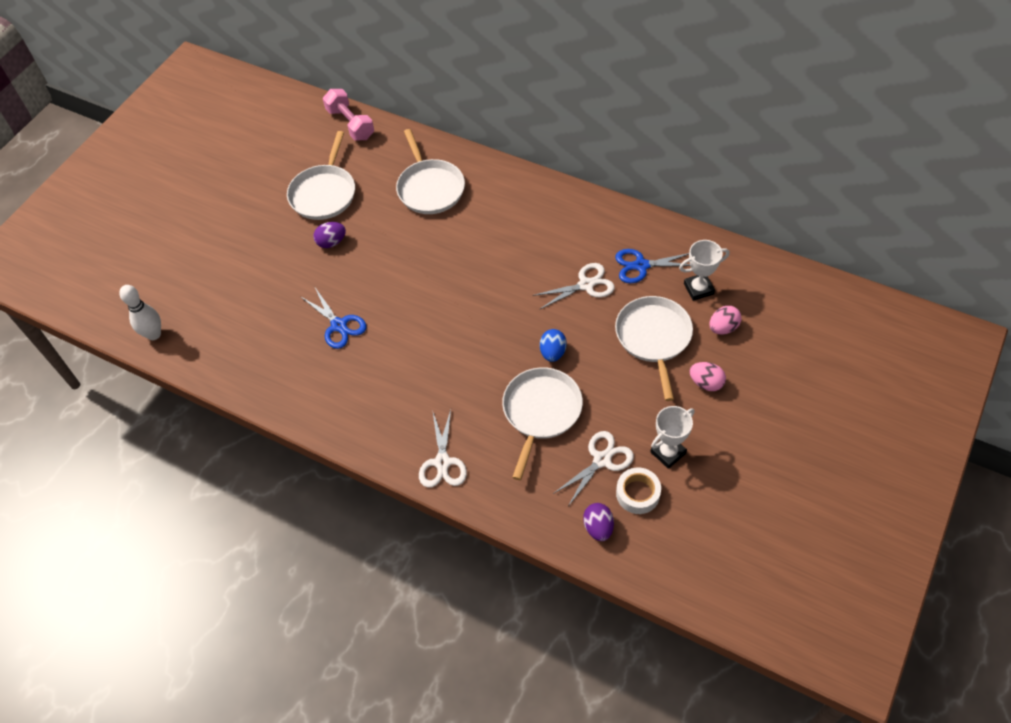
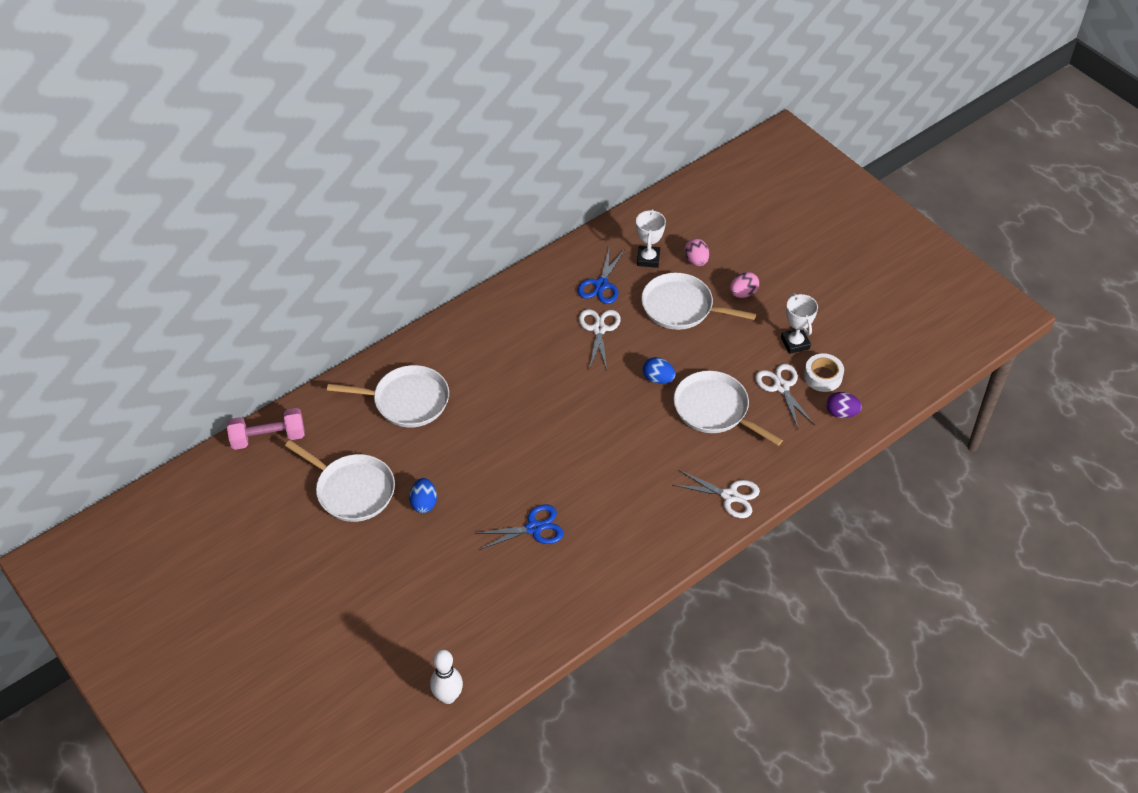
camera: 70 degrees left, 5 degrees down
purple egg [314,222,346,248] -> blue egg [409,478,437,513]

